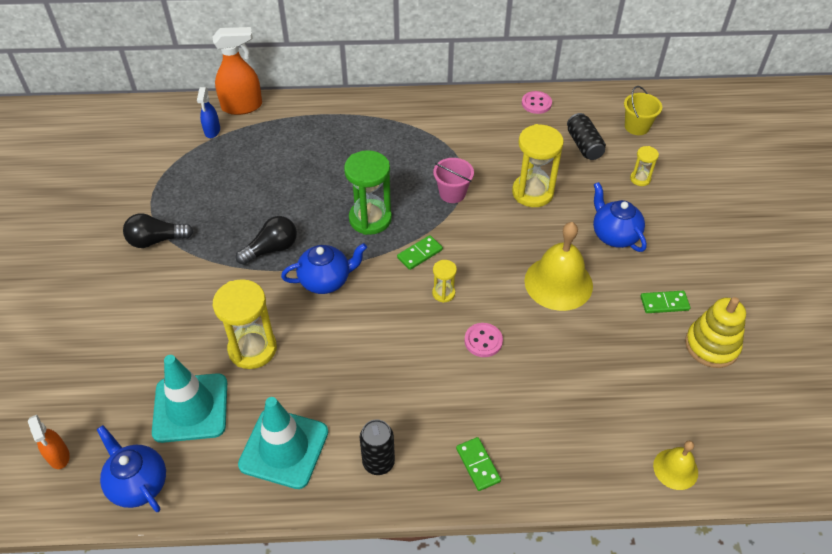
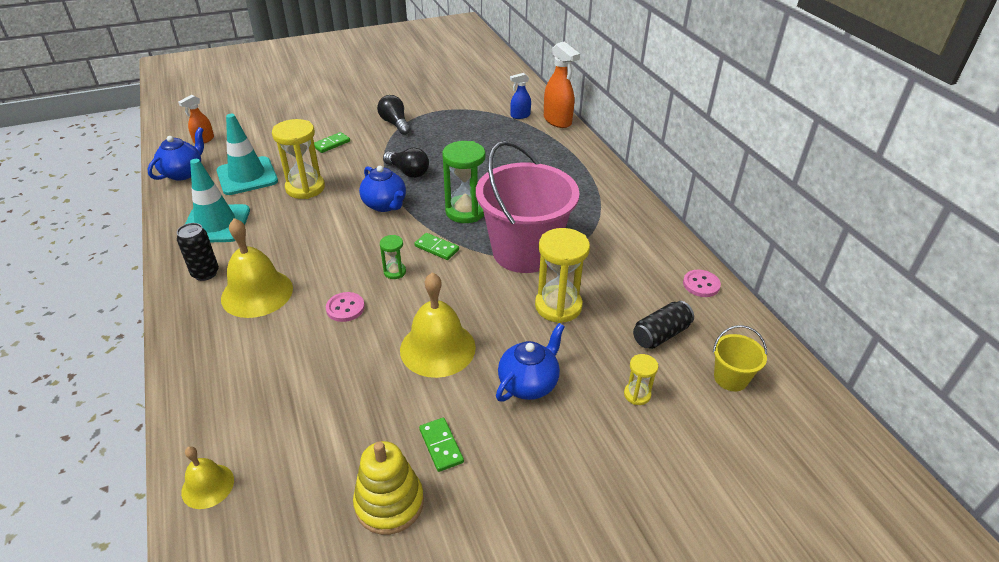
camera: 70 degrees right, 10 degrees down
yellow hourglass [432,260,457,303] -> green hourglass [380,235,406,279]
pink bucket [433,158,474,203] -> pink bucket [476,141,580,273], size x2.35
green domino [456,437,501,491] -> green domino moved to [314,132,350,153]
none -> yellow bell [221,218,293,318]

